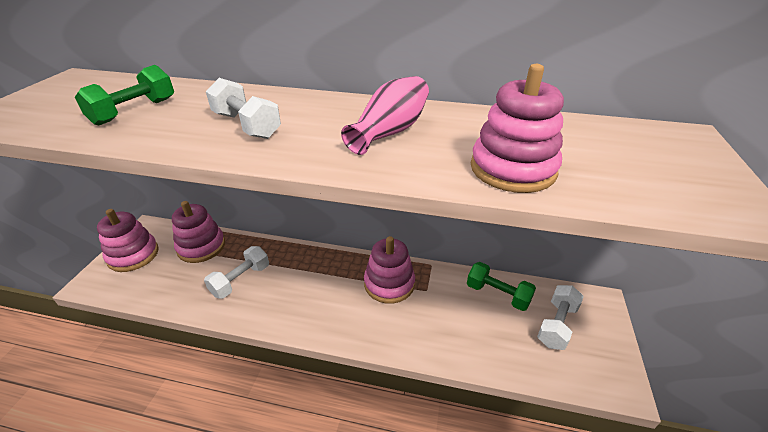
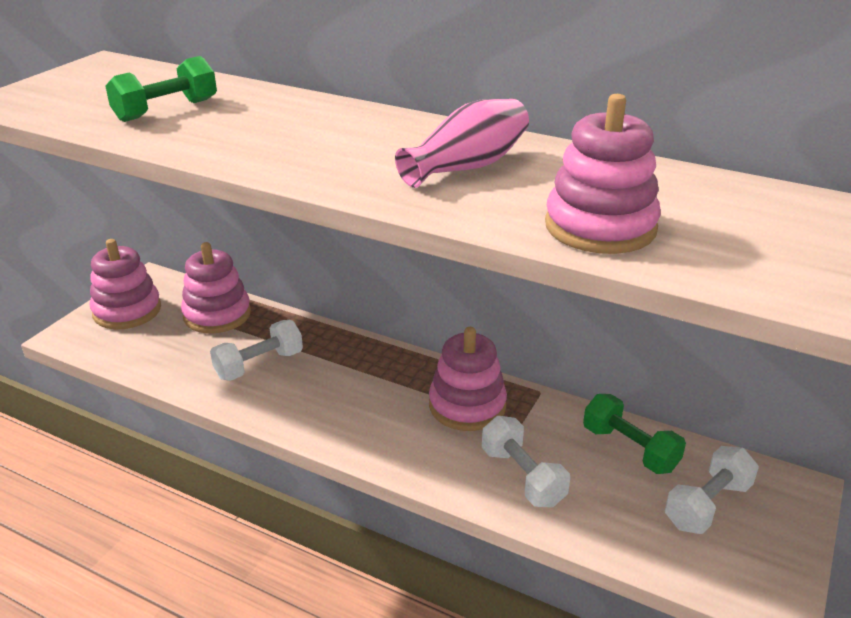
camera: 15 degrees right, 5 degrees down
white dumbbell [206,78,281,139] -> white dumbbell moved to [482,416,570,508]

